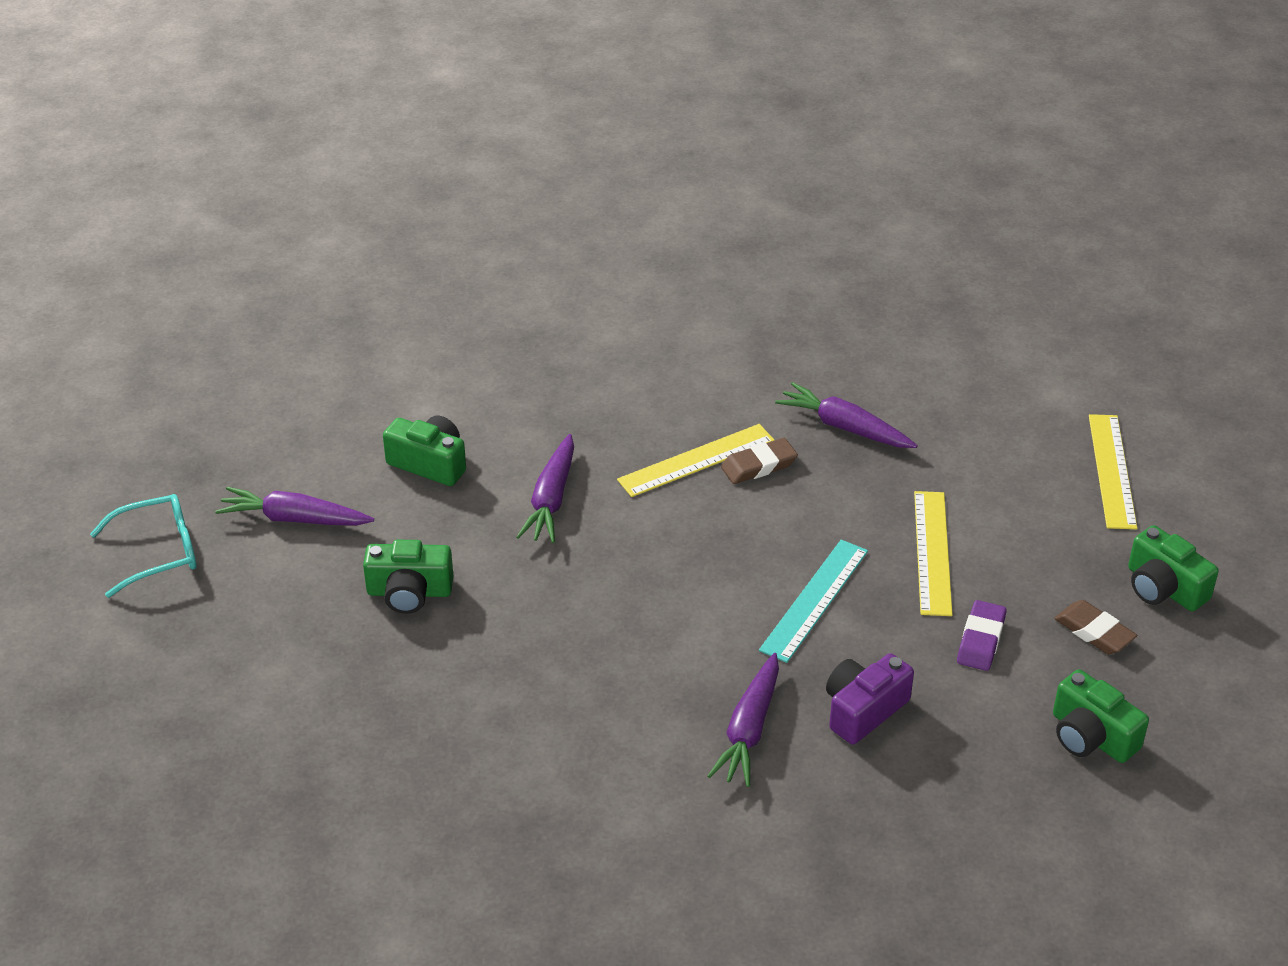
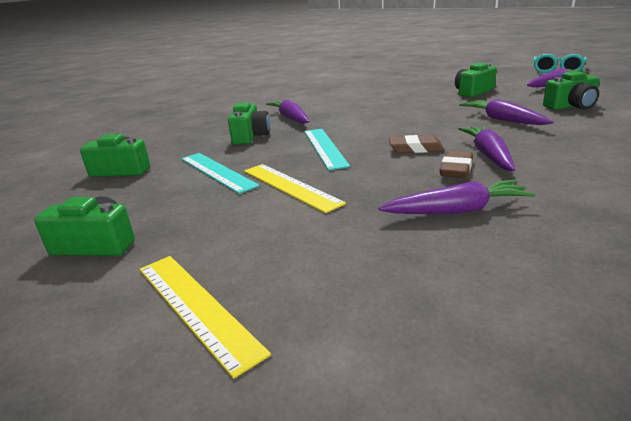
camera: 140 degrees right, 15 degrees down
yellow ruler [617,424,775,497] -> purple carrot [459,126,515,171]
purple camera [826,653,914,744] -> green camera [228,102,270,145]
purple eraser [957,600,1006,671] -> turquoise ruler [181,153,260,194]
brown eraser [1054,600,1137,654] -> brown eraser moved to [389,135,445,153]

